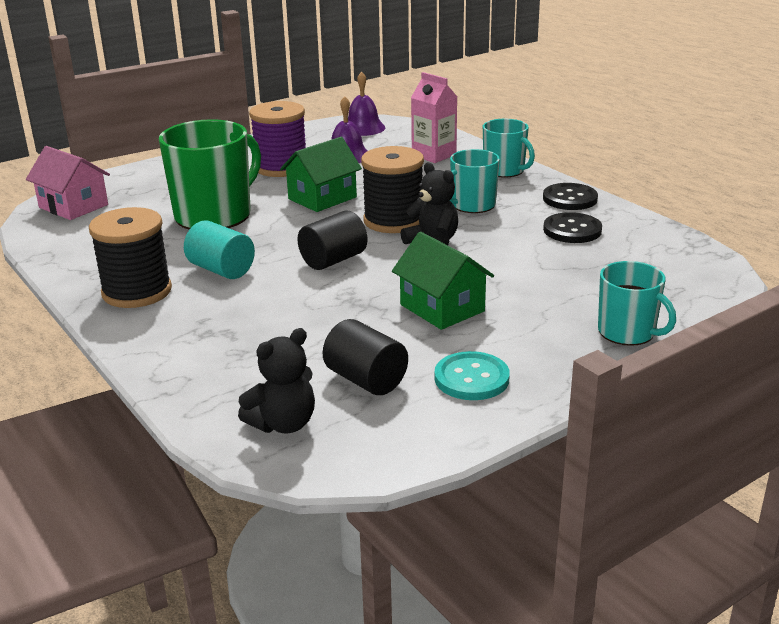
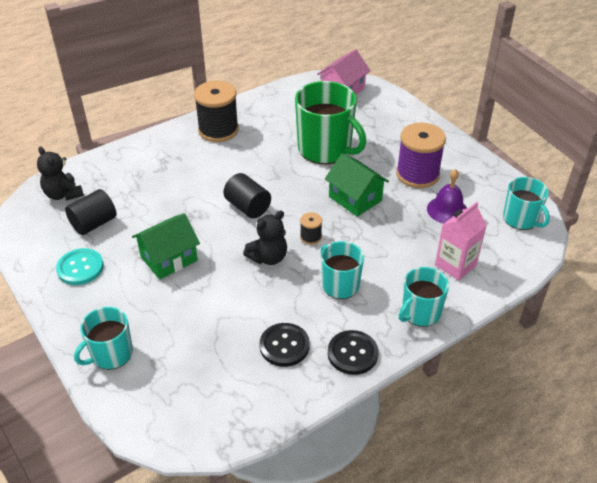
camera: 90 degrees right, 15 degrees up
turquoise cylinder [184,220,255,279] -> none
purple bell [348,72,385,136] -> turquoise mug [503,177,550,230]
black spool [361,146,424,233] -> black spool [300,212,322,245], size x0.46

